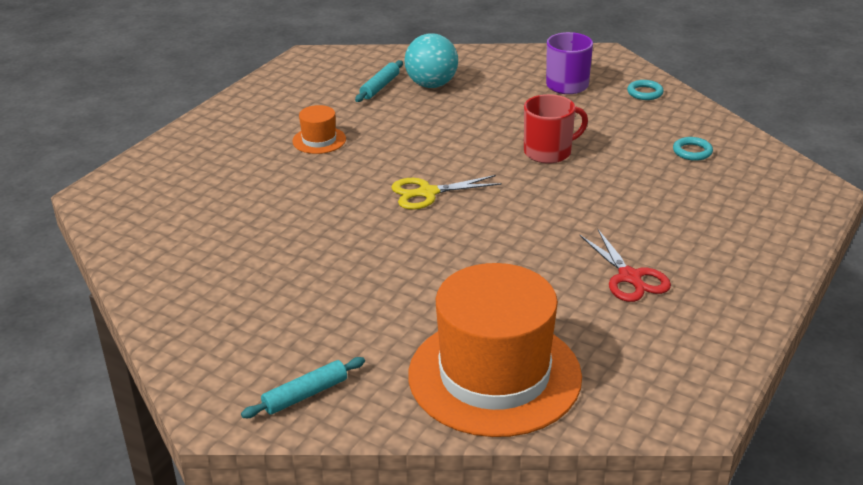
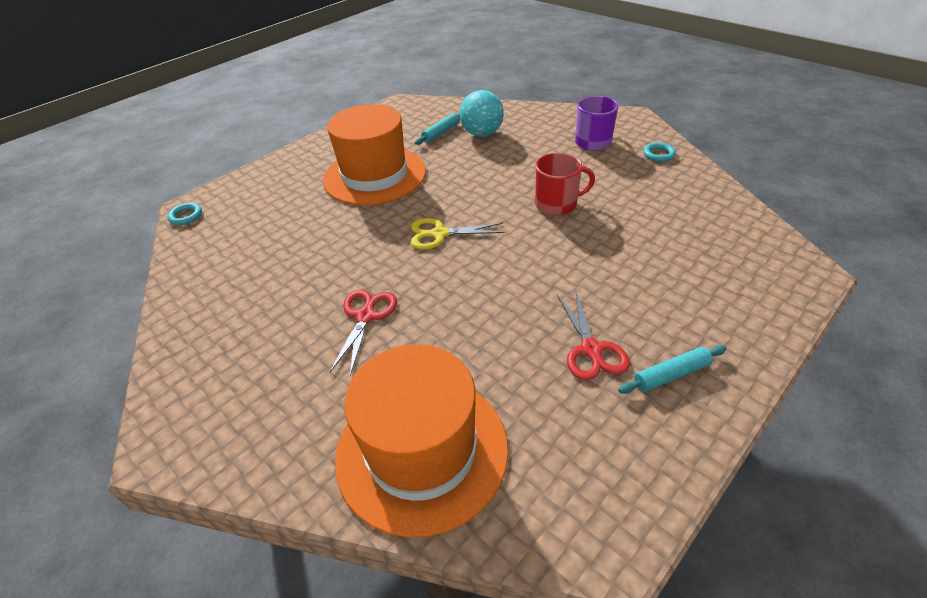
camera: 15 degrees right, 10 degrees up
turquoise rolling pin [241,357,365,418] -> turquoise rolling pin moved to [618,345,726,394]
orange hat [292,105,346,154] -> orange hat [323,104,426,206], size x2.38
turquoise ring [673,137,713,161] -> turquoise ring moved to [167,203,202,225]
none -> red scissors [329,289,397,375]

